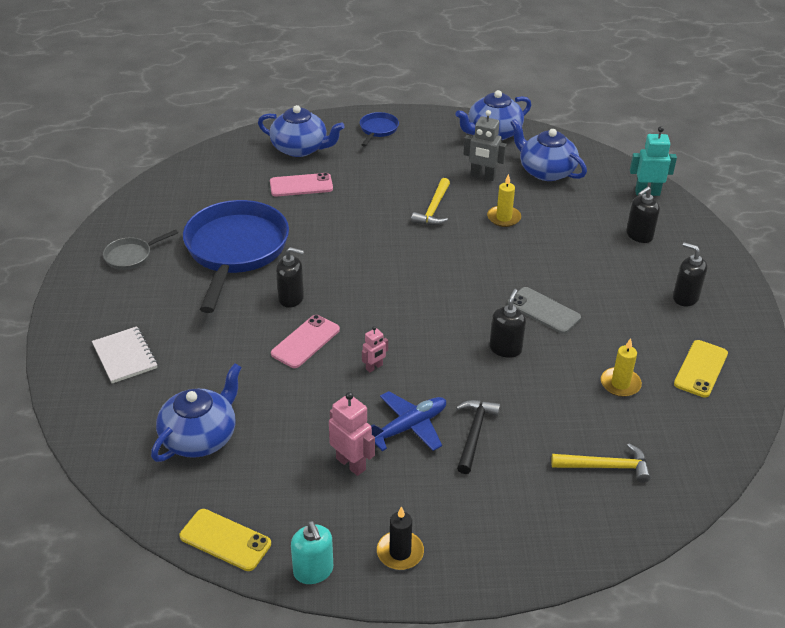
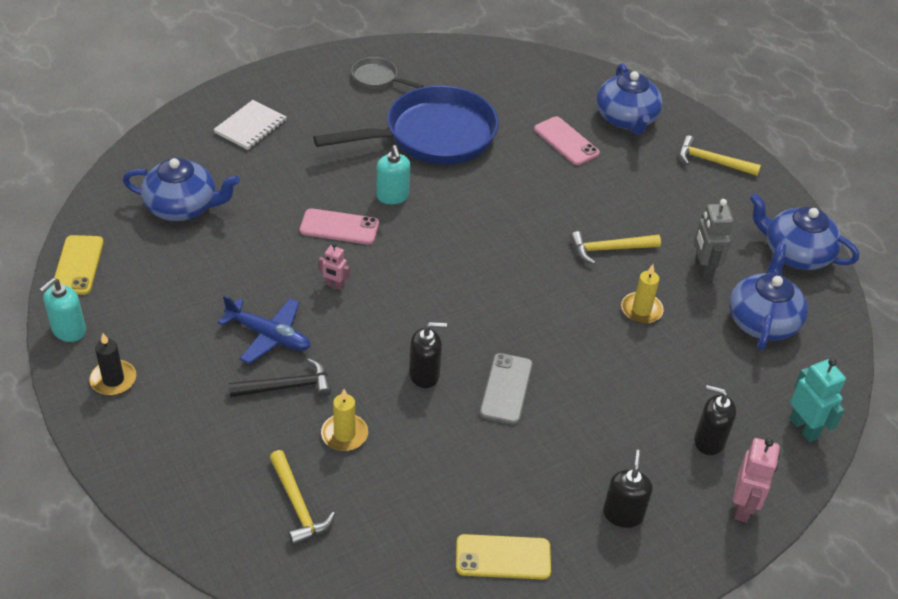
camera: 60 degrees right, 5 degrees up
black soap dispenser [276,247,304,308] -> turquoise soap dispenser [376,145,411,204]
pink robot [329,392,375,476] -> pink robot moved to [733,438,780,523]
blue pan [360,112,399,147] -> yellow hammer [679,135,761,176]
yellow candle [601,338,642,397] -> yellow candle moved to [321,389,368,451]

